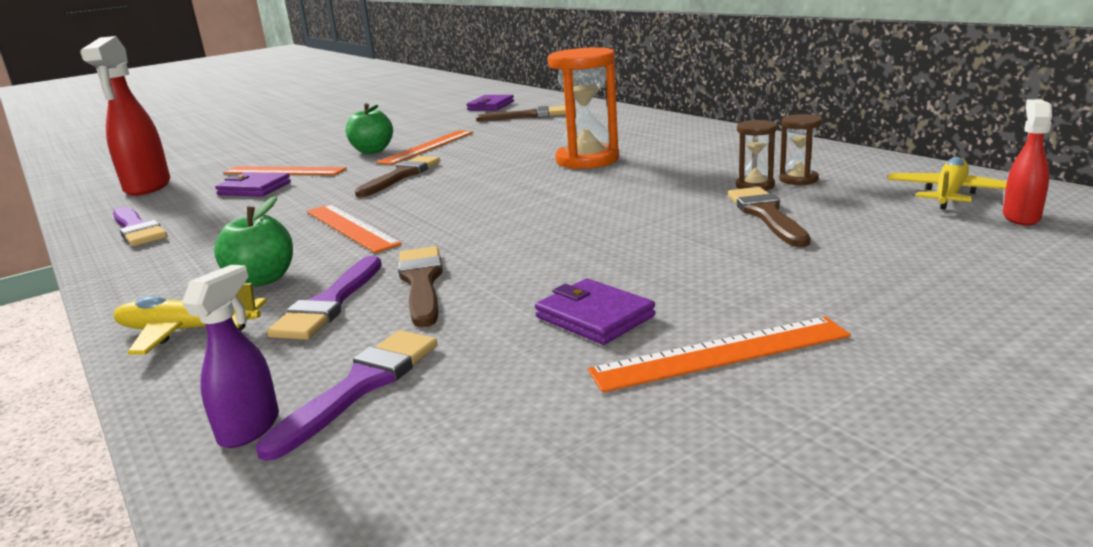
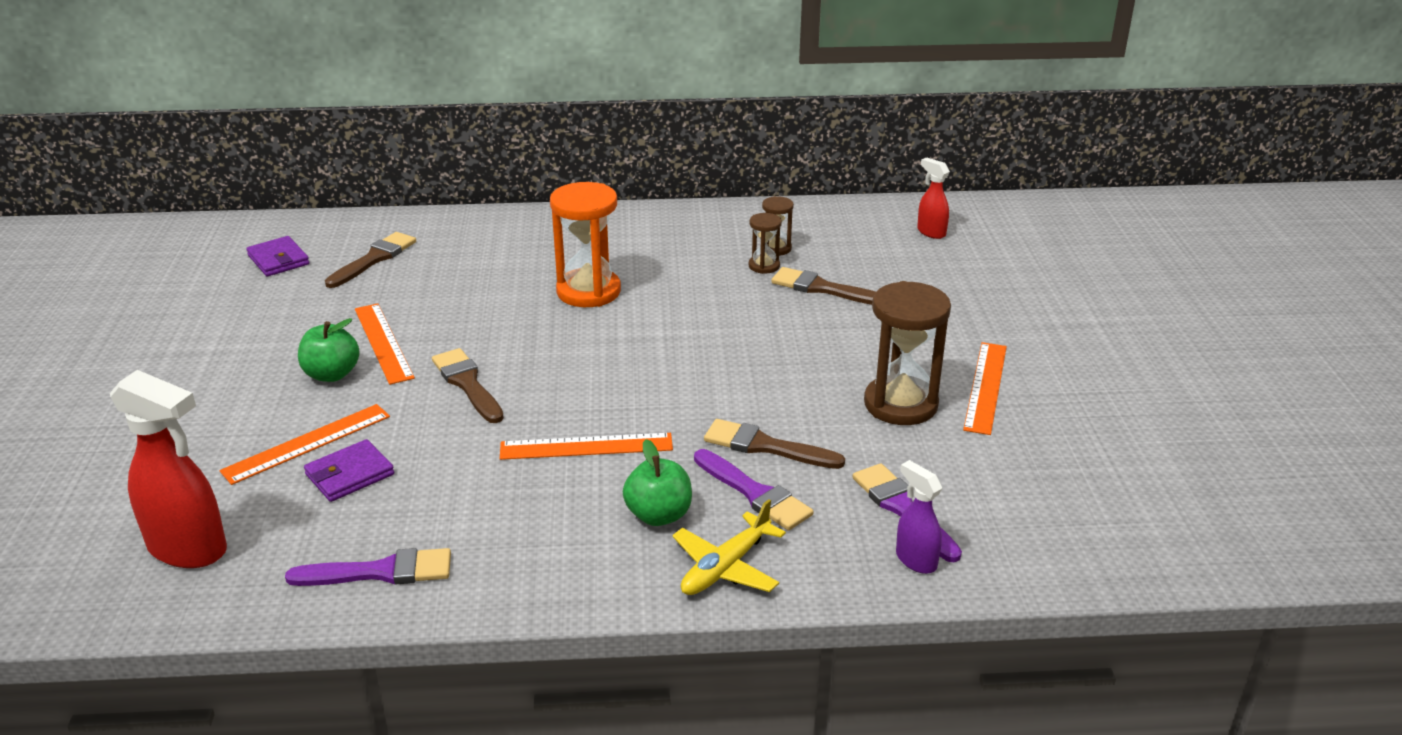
camera: 60 degrees left, 10 degrees up
purple wallet [535,278,655,345] -> brown hourglass [864,281,951,425]
yellow plane [887,157,1007,209] -> none

